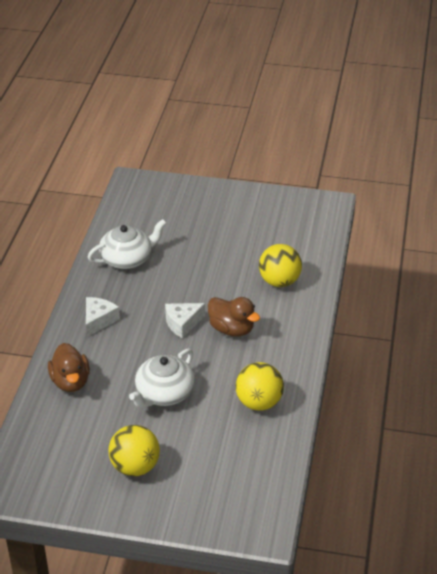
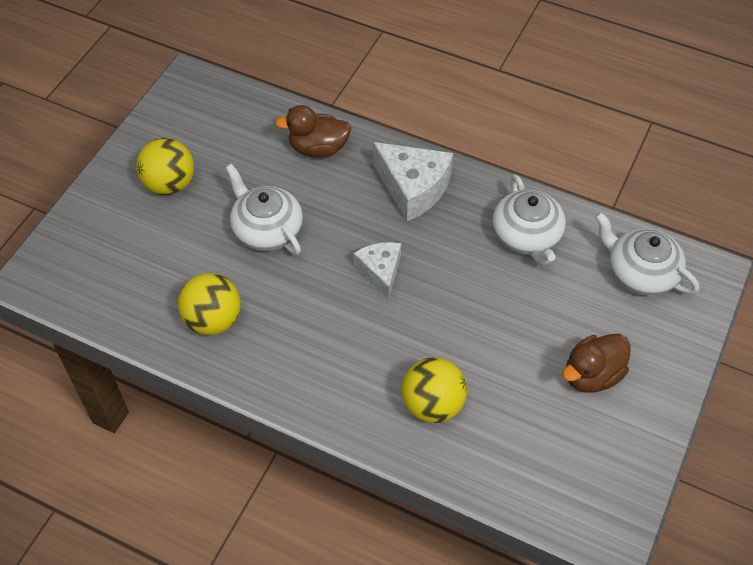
camera: 105 degrees right, 15 degrees up
white cheese [86,297,120,337] -> white cheese [373,142,453,221], size x1.60
brown duck [208,297,260,337] -> brown duck moved to [562,334,631,393]
none -> white teapot [595,212,699,296]

